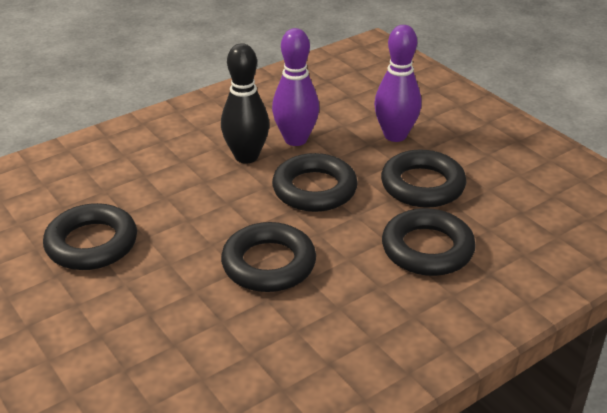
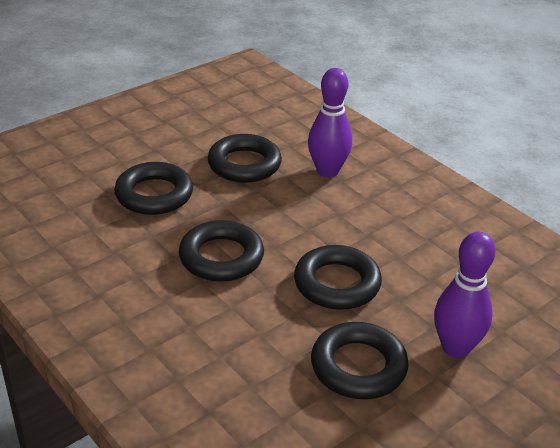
camera: 85 degrees right, 0 degrees up
black bowling pin [221,43,269,164] -> none
purple bowling pin [272,28,319,146] -> purple bowling pin moved to [308,68,352,178]
black ring [382,208,476,276] -> black ring moved to [114,162,193,215]

